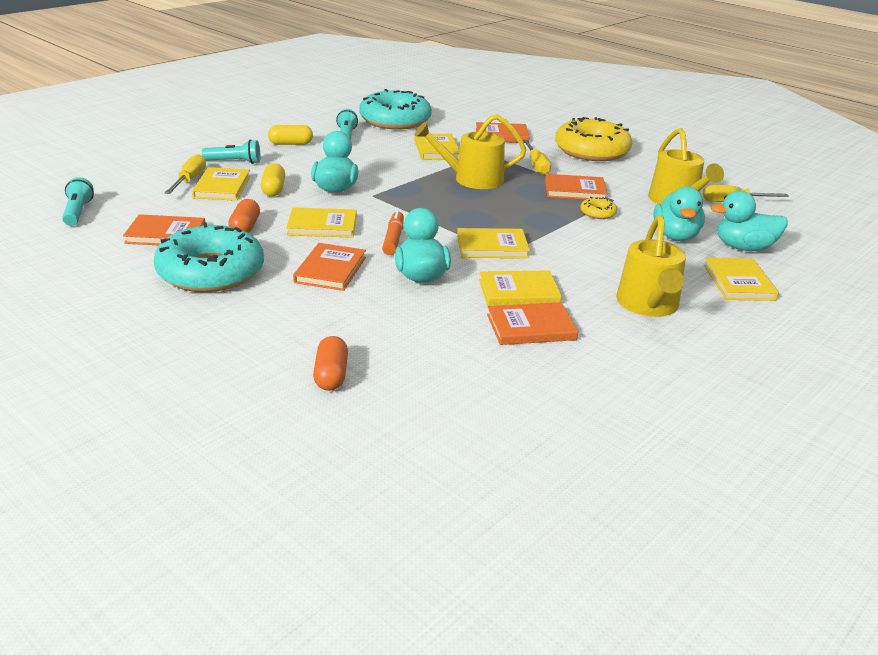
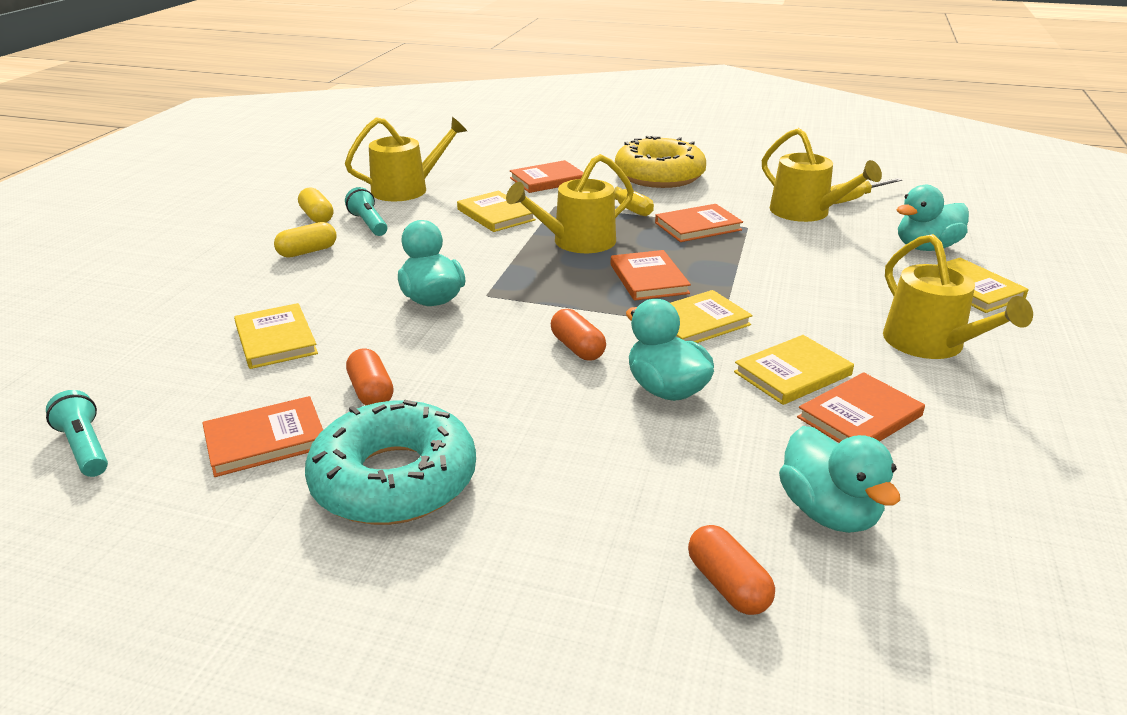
camera: 25 degrees left, 0 degrees up
yellow screwdriver [165,154,206,194] -> none
turquoise flashlight [202,139,260,164] -> none
yellow capsule [261,163,285,196] -> yellow capsule moved to [298,188,333,223]
yellow book [286,207,357,238] -> none
orange book [293,243,366,291] -> orange book moved to [611,250,691,301]
turquoise donut [359,89,432,130] -> yellow watering can [345,117,467,202]
orange marker [382,210,404,255] -> orange capsule [551,309,606,361]
yellow donut [580,197,617,219] -> none
turquoise duck [653,187,705,241] -> turquoise duck moved to [779,426,900,533]

